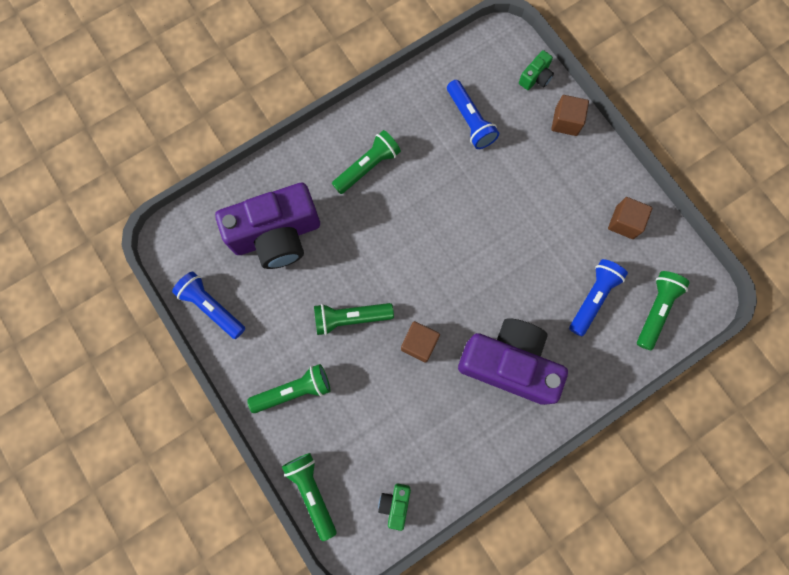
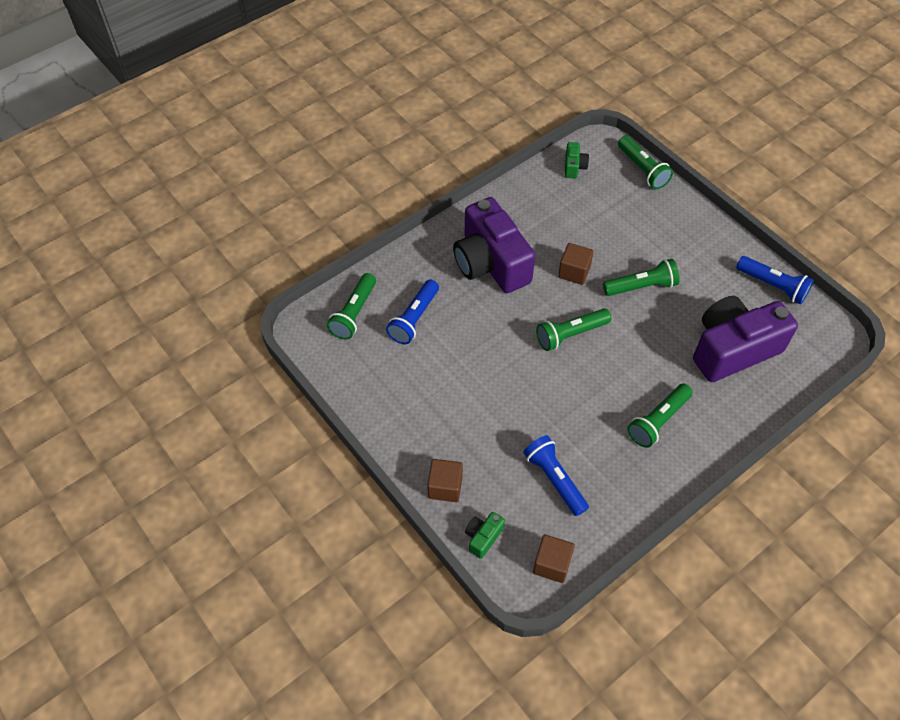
camera: 175 degrees right, 20 degrees down
green flashlight [247,364,330,413] -> green flashlight moved to [536,309,611,351]
purple camera [458,318,568,405] -> purple camera turned 45 degrees clockwise [453,197,535,293]
brown cube [608,197,652,239] -> brown cube moved to [533,534,575,583]

